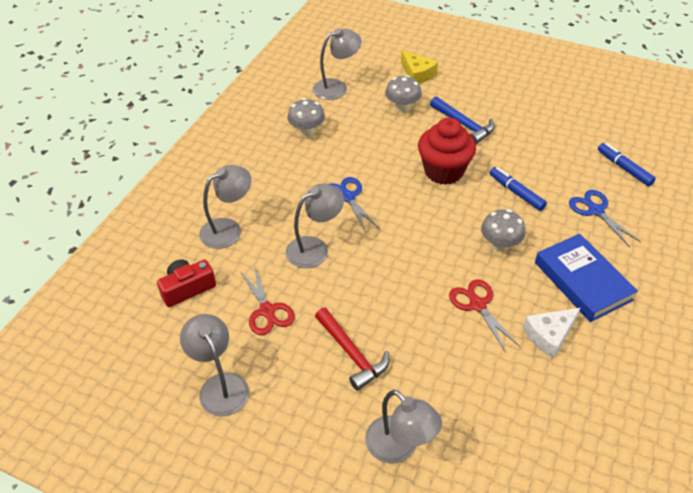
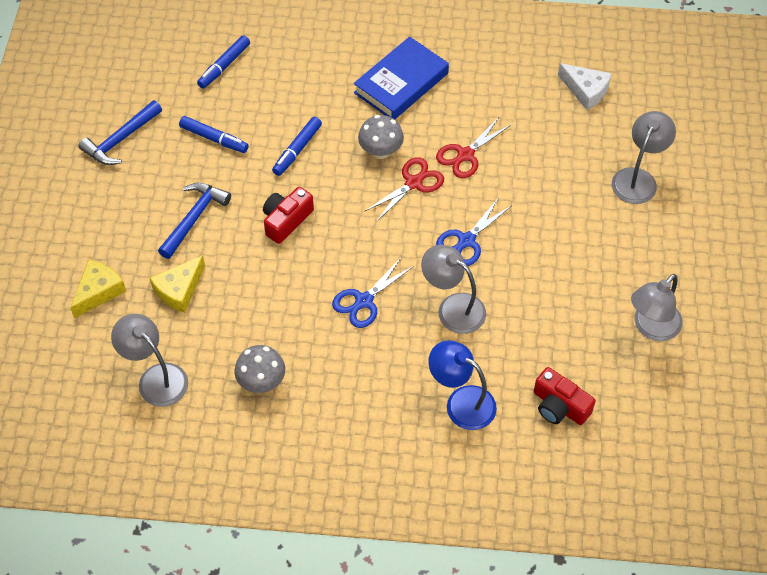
camera: 110 degrees left, 10 degrees up
grey lamp [199,165,251,249] -> blue lamp [428,340,497,430]
red scissors [240,264,295,335] -> red scissors moved to [365,157,444,222]
red hammer [315,308,389,391] -> none
grey mushroom [385,75,422,113] -> yellow cheese [150,255,205,313]
red cupcake [418,118,476,185] -> red camera [263,187,314,244]
white cheese [523,308,581,359] -> white cheese moved to [558,63,612,110]
blue scissors [569,190,641,247] -> blue scissors moved to [436,197,511,266]
none -> blue hammer [78,100,162,165]
none -> blue marker [179,116,249,153]

